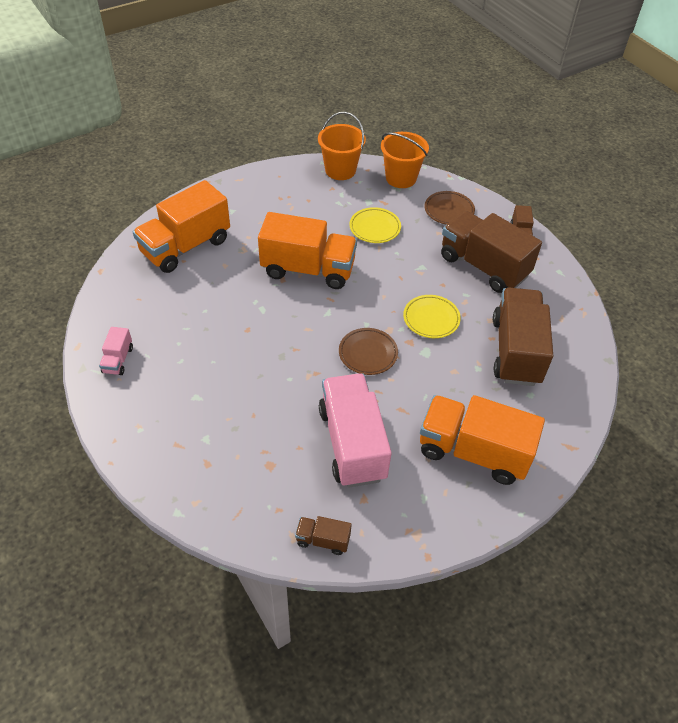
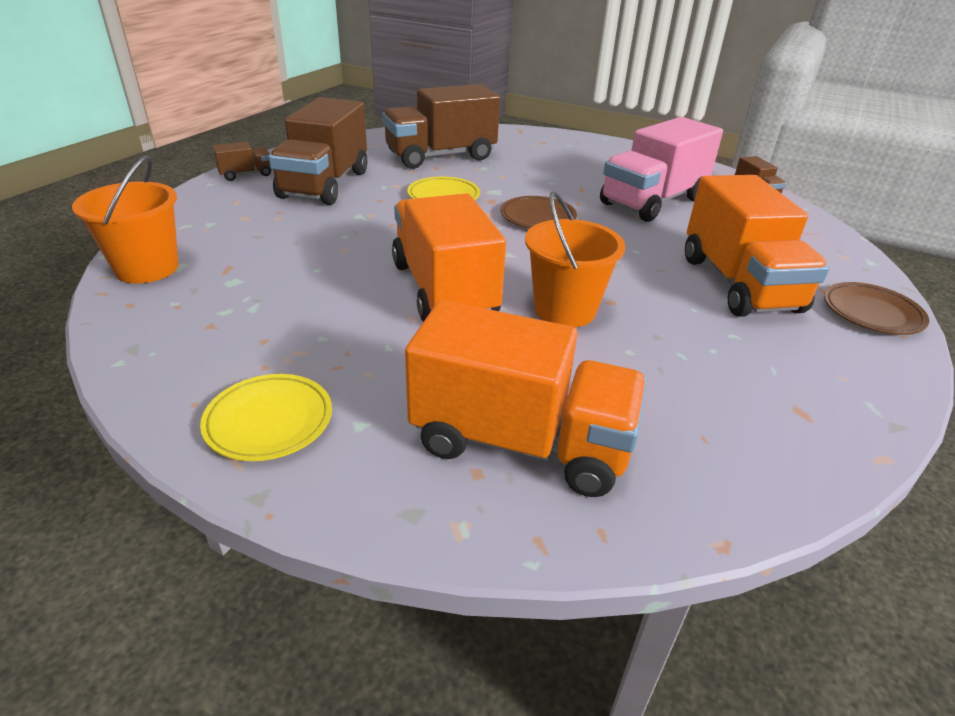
camera: 120 degrees left, 15 degrees down
pink truck [99,327,133,375] -> none
orange bucket [318,112,366,180] -> orange bucket moved to [525,192,625,327]
yellow plate [349,207,401,243] -> yellow plate moved to [200,374,332,461]
orange truck [420,395,545,485] -> orange truck moved to [685,175,829,317]
brown plate [424,191,475,225] -> brown plate moved to [824,282,929,335]

